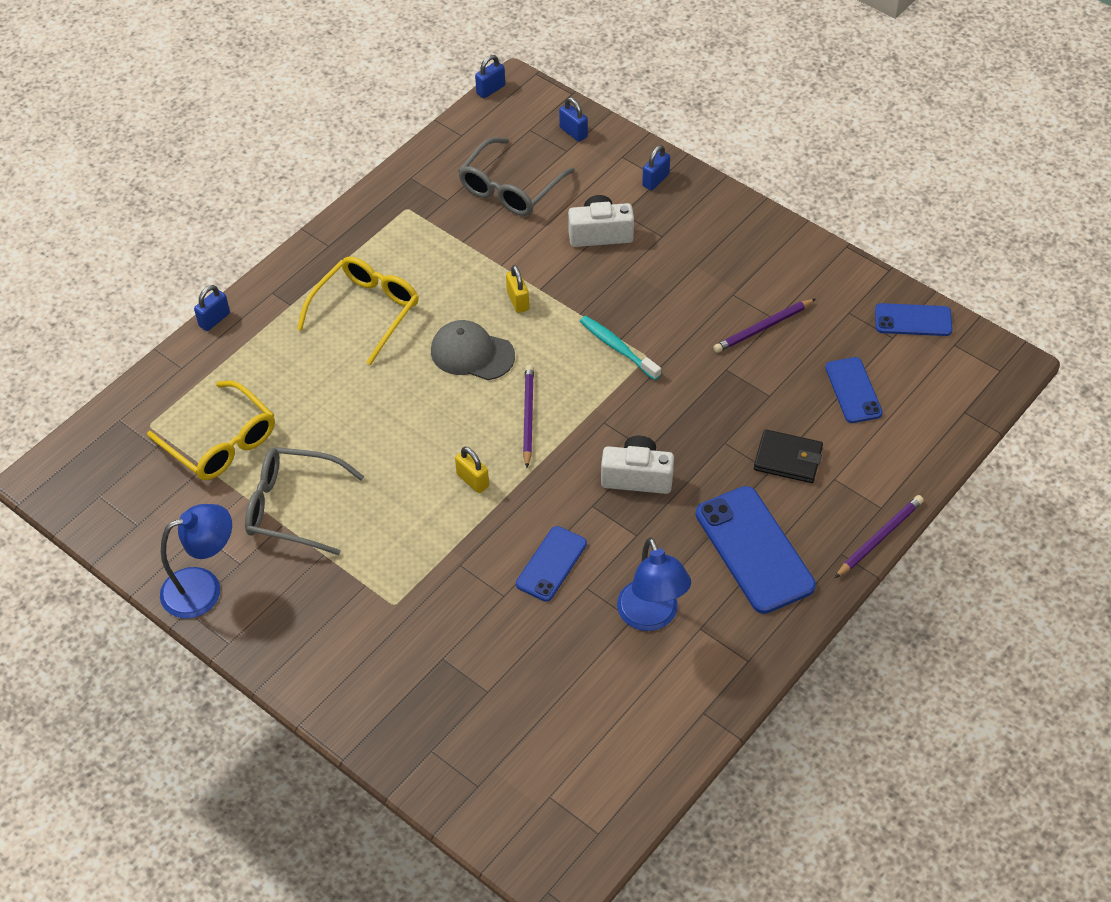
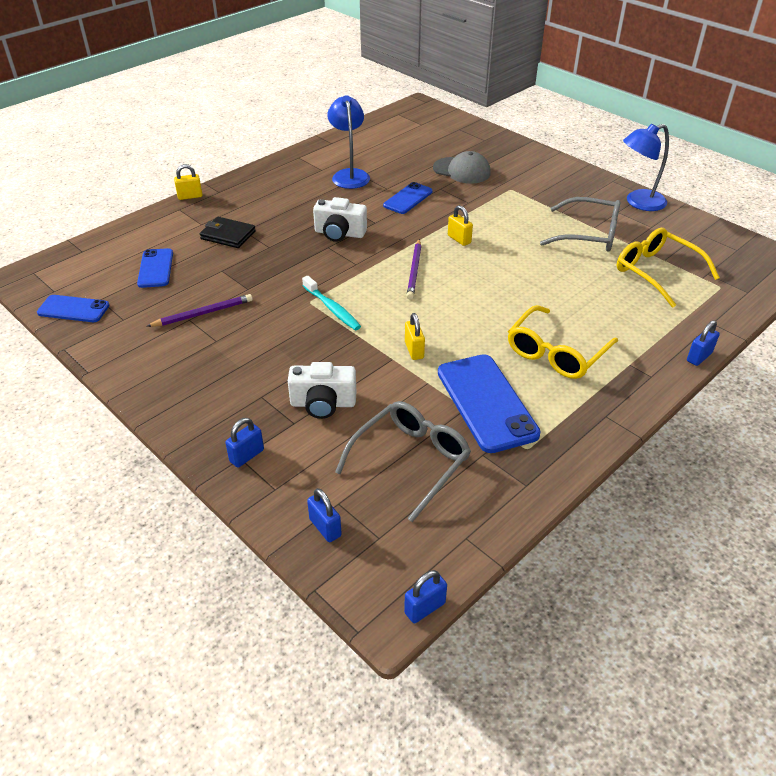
camera: 175 degrees left, 10 degrees down
grey cap [431,320,515,380] -> grey cap moved to [433,151,491,184]
blue phone [696,486,816,614] -> blue phone moved to [438,354,541,453]
purple pencil [835,495,924,578] -> yellow padlock [174,164,203,200]

